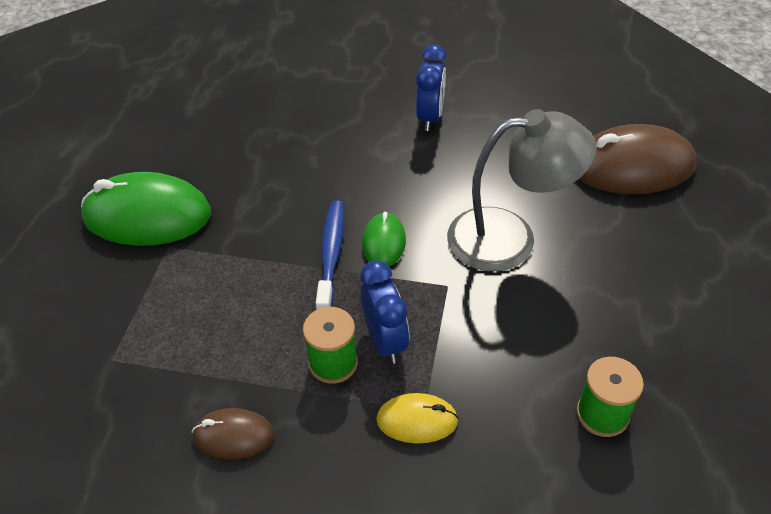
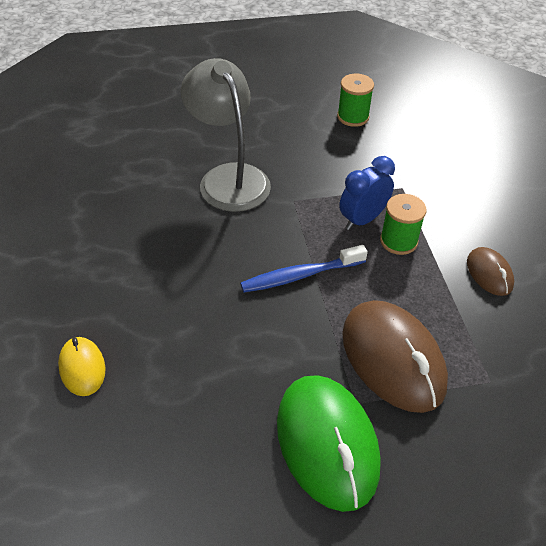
camera: 115 degrees left, 0 degrees up
green mouse [362,212,406,266] -> none
yellow mouse [376,393,459,444] -> yellow mouse moved to [58,337,106,396]
blue clock [416,45,447,131] -> none
brown mouse [580,124,697,194] -> brown mouse moved to [342,300,448,413]

